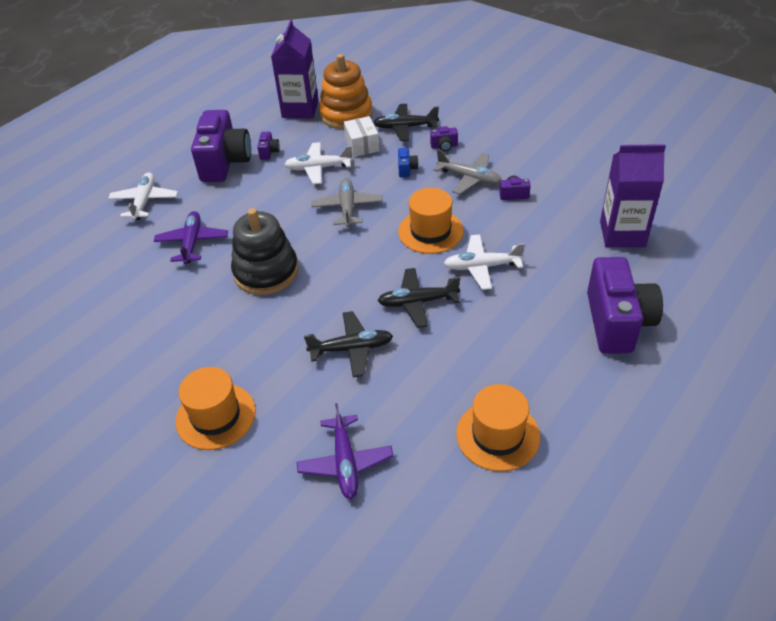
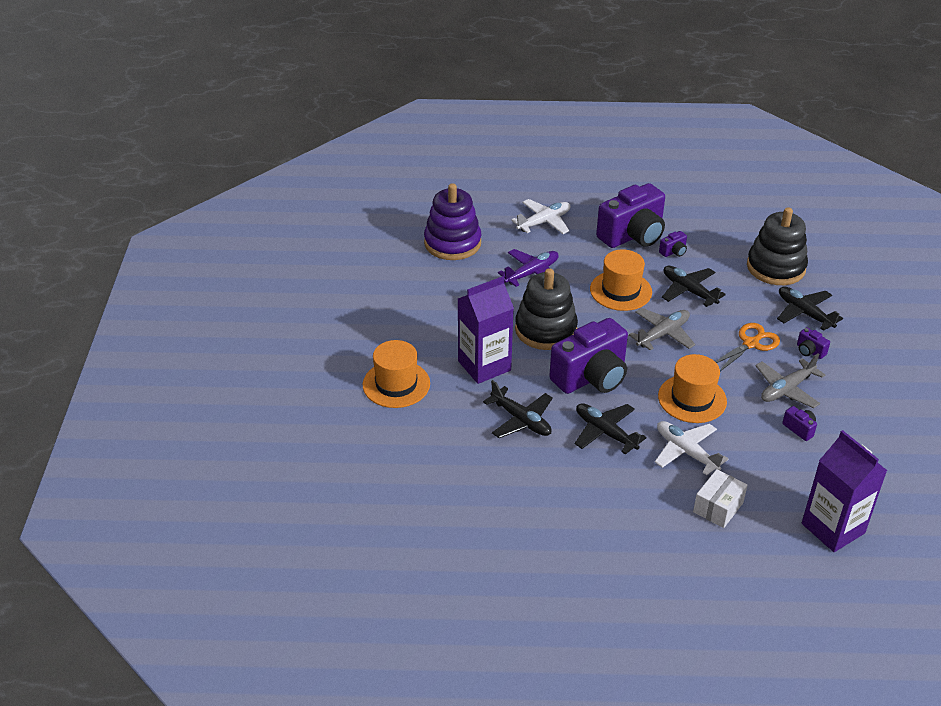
camera: 50 degrees right, 5 degrees down
purple carton [271,20,319,118] -> purple carton moved to [458,276,514,384]
white plane [284,142,353,184] -> black plane [662,266,726,307]
purple plane [297,403,393,499] -> none
orange stacking toy [319,54,373,129] -> black stacking toy [747,207,808,285]
white box [344,116,380,157] -> white box moved to [693,469,748,528]
blue camera [398,148,419,178] -> orange scissors [715,323,780,371]
grey plane [434,149,502,194] -> grey plane turned 60 degrees clockwise [756,353,825,408]
orange hat [456,384,540,471] -> orange hat moved to [590,249,652,311]
purple camera [587,257,663,354] -> purple camera moved to [549,318,628,394]
none -> purple stacking toy [424,183,481,260]

